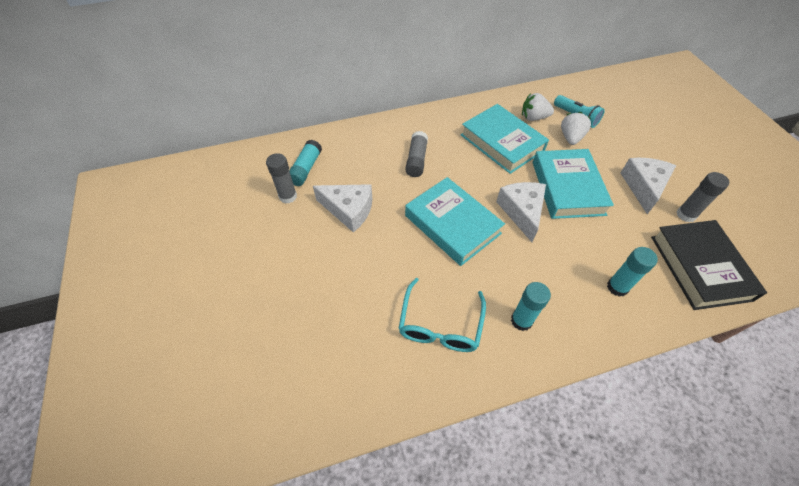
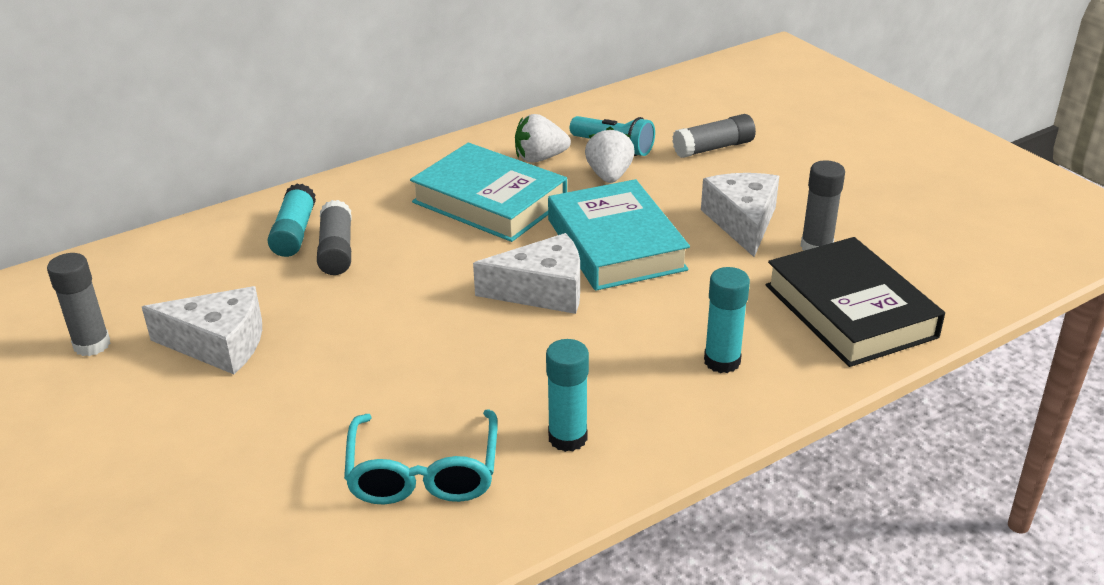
camera: 15 degrees left, 20 degrees down
turquoise glue stick [289,140,322,186] -> turquoise glue stick moved to [268,184,316,257]
turquoise book [405,177,505,266] -> none
white cheese [496,182,546,242] -> white cheese turned 105 degrees clockwise [473,233,580,314]
none -> grey glue stick [672,114,756,158]

